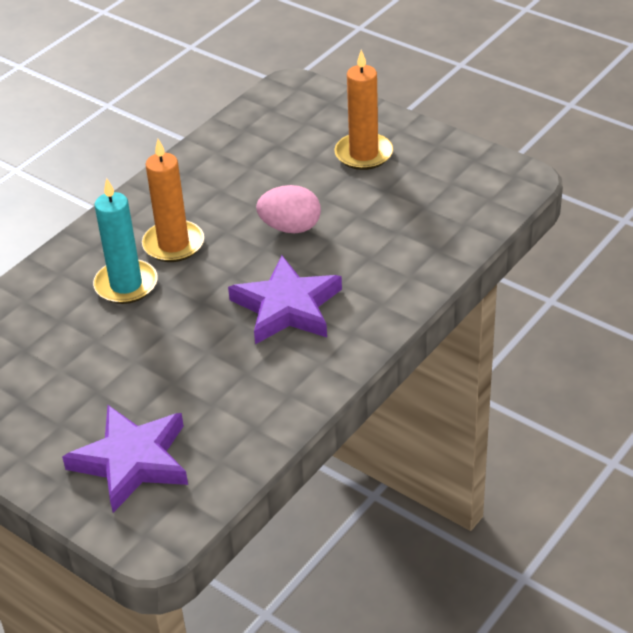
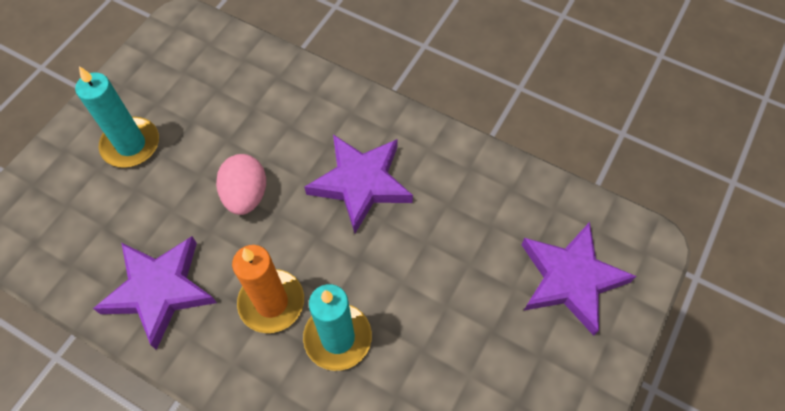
camera: 100 degrees left, 20 degrees up
orange candle [335,50,393,170] -> turquoise candle [75,66,159,168]
none -> purple star [93,236,217,350]

